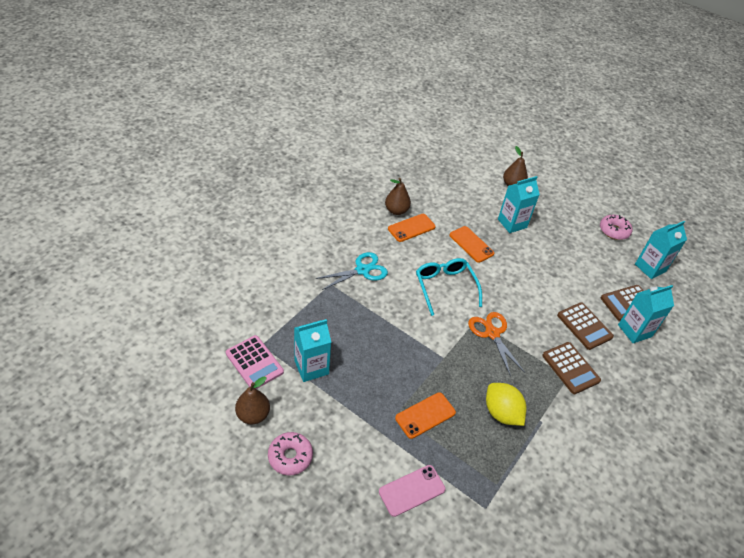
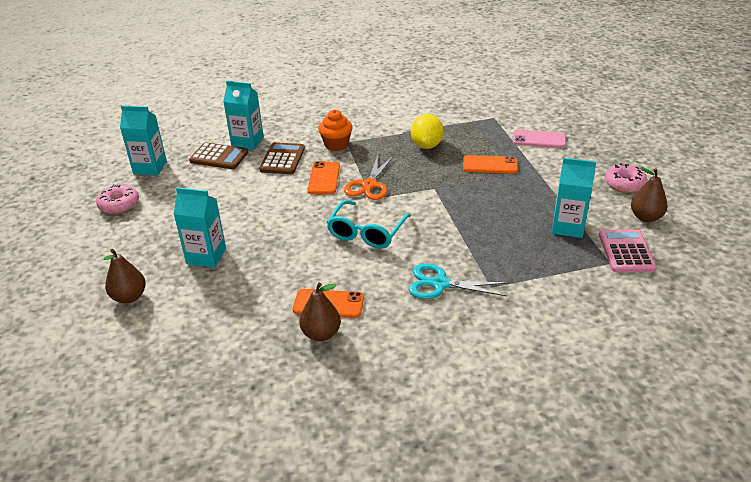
camera: 135 degrees left, 10 degrees down
orange phone [450,226,494,263] -> orange phone moved to [308,161,340,194]
brown calculator [542,342,601,394] -> orange cupcake [318,110,353,151]

